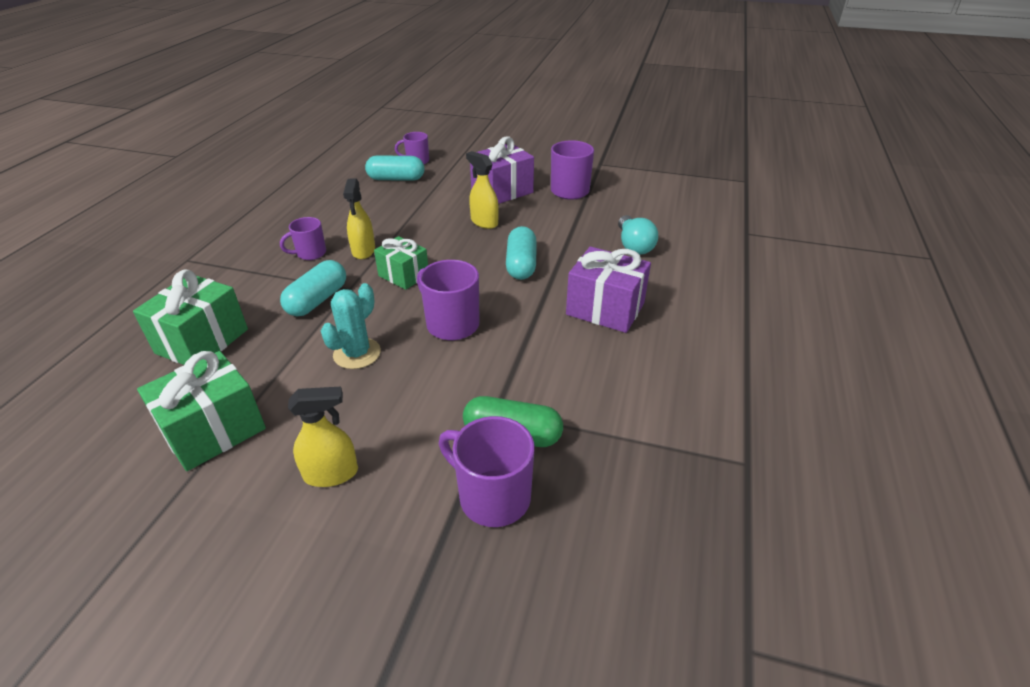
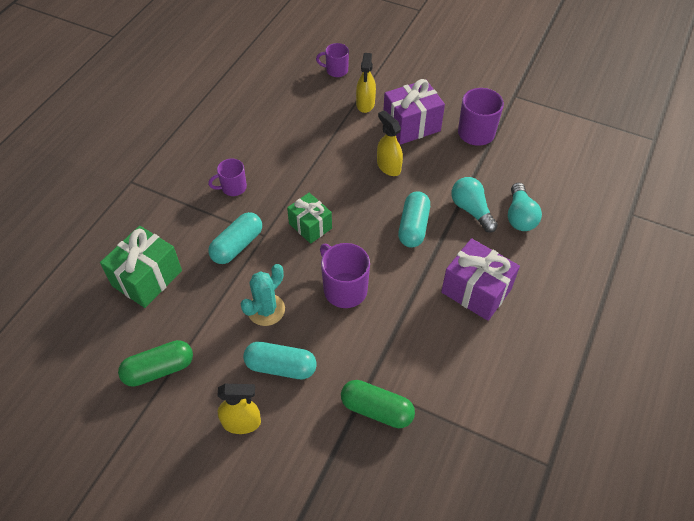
camera: 10 degrees right, 15 degrees up
green gift [137,351,266,471] -> green capsule [118,340,193,387]
yellow spray bottle [343,179,375,259] -> yellow spray bottle moved to [356,53,376,113]
turquoise capsule [365,155,424,181] -> turquoise capsule moved to [243,342,317,379]
purple mug [439,416,535,527] -> none
none -> turquoise light bulb [451,177,498,232]

